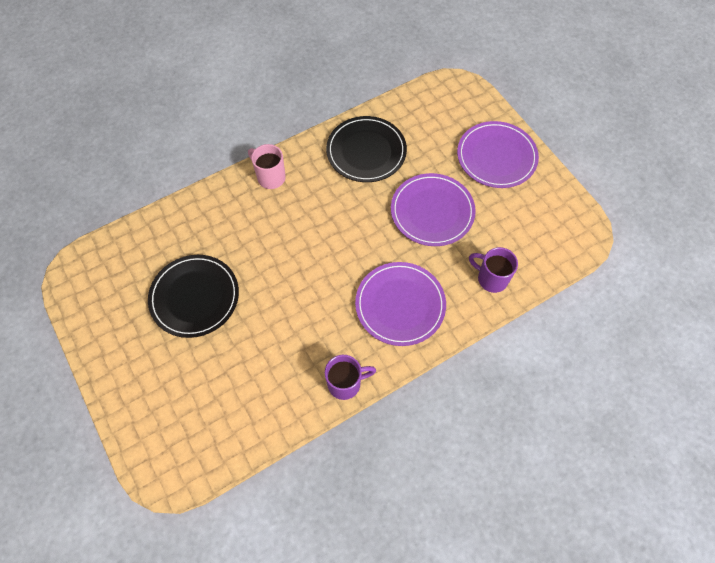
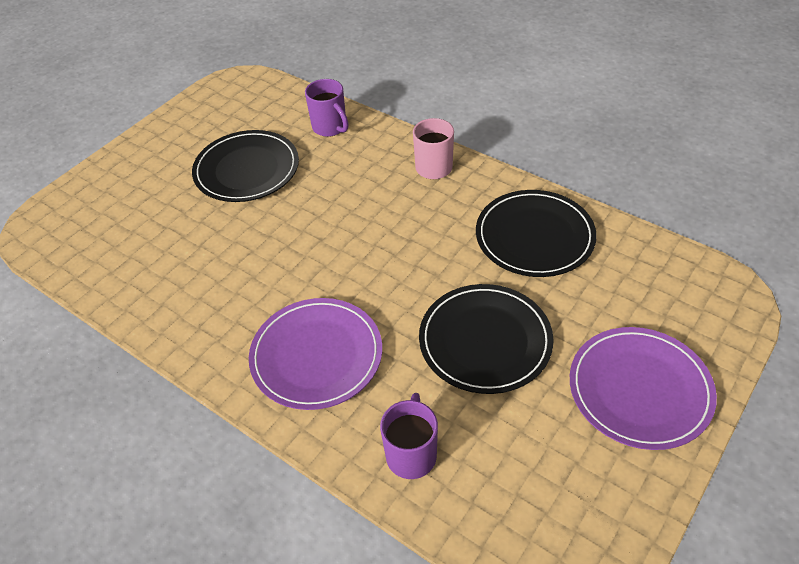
camera: 70 degrees right, 15 degrees down
purple mug [325,355,376,400] -> purple mug moved to [305,79,349,137]
purple plate [391,173,476,246] -> black plate [419,284,554,394]

